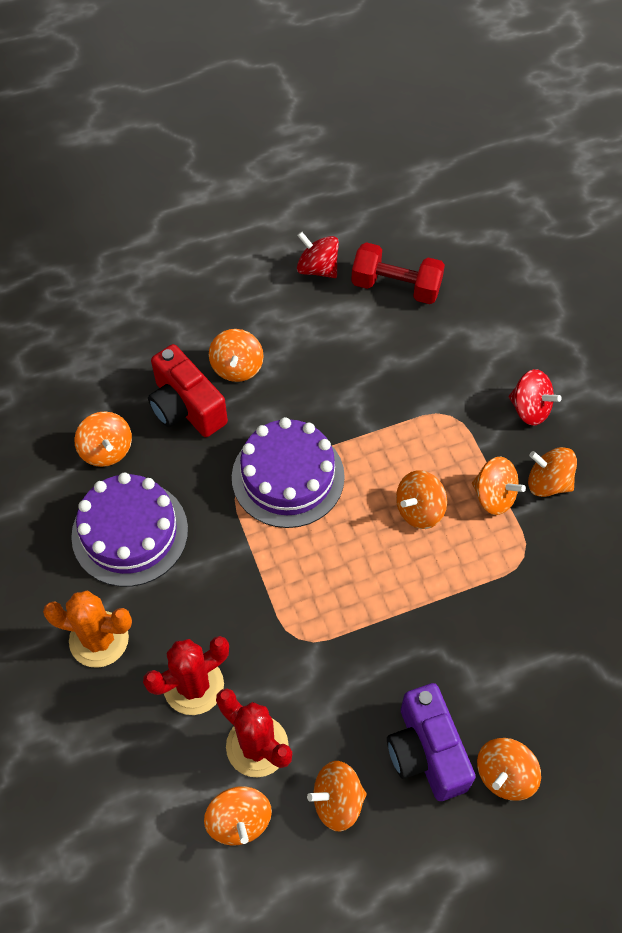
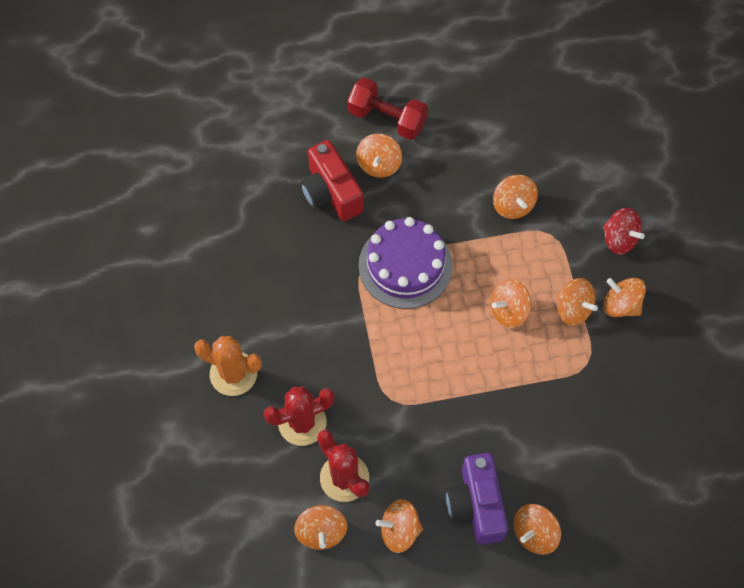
camera: 10 degrees right, 5 degrees up
purple cake [71,473,188,587] -> none
orange spinning top [74,411,132,467] -> orange spinning top moved to [493,175,538,219]
red spinning top [297,232,339,278] -> none
red dumbbell [351,242,445,304] -> red dumbbell moved to [348,77,428,140]

